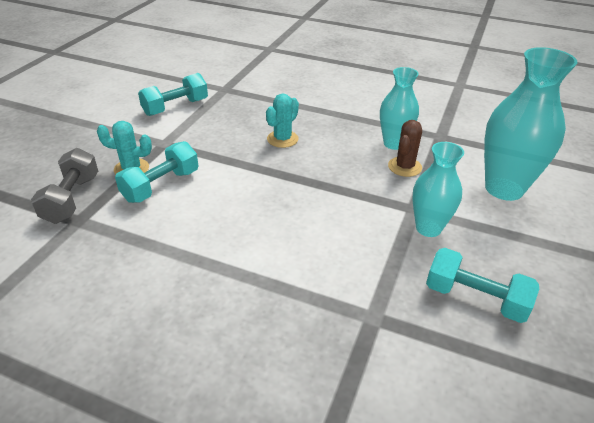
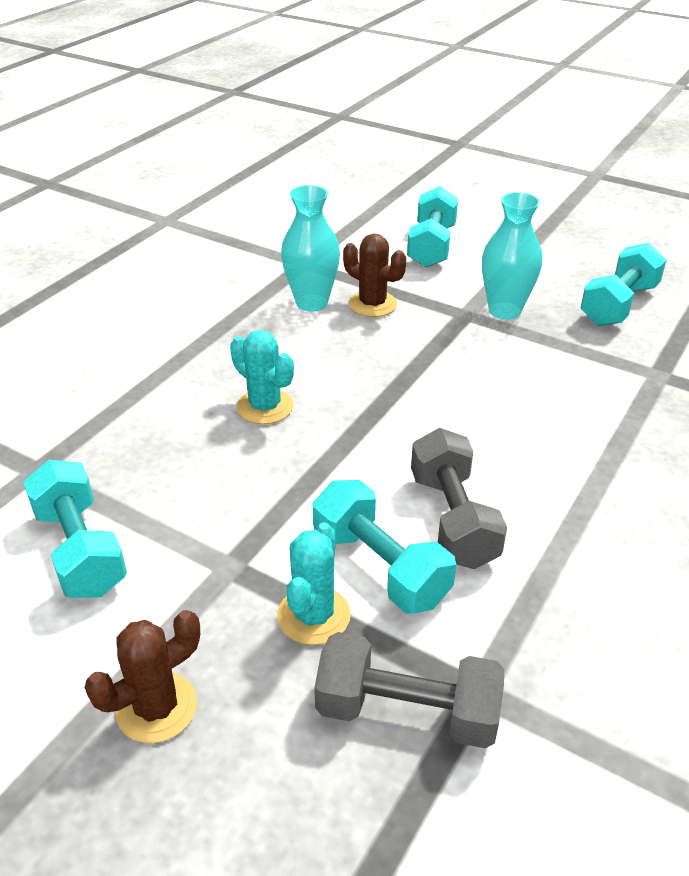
camera: 80 degrees left, 0 degrees up
turquoise vase [484,47,578,201] -> turquoise dumbbell [407,186,458,268]
none -> brown cactus [85,610,200,743]
none -> grey dumbbell [411,428,507,569]

